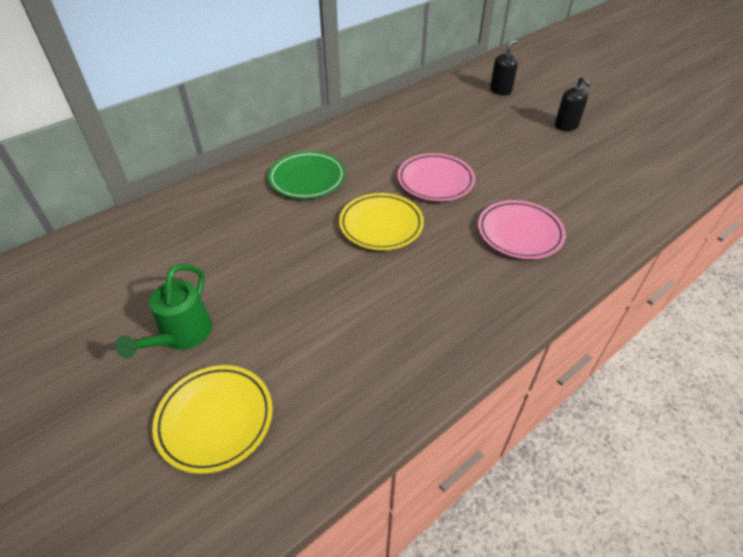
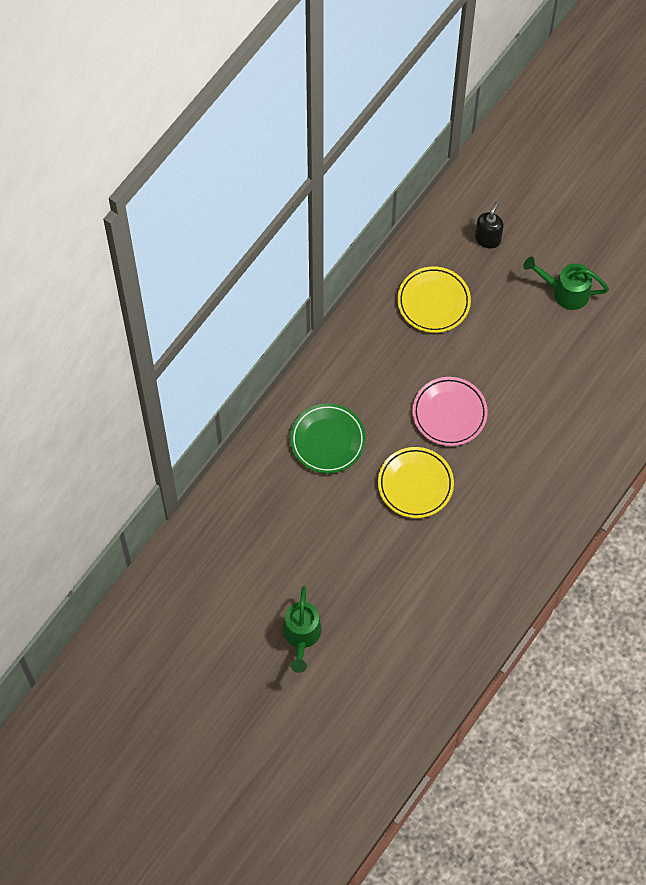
camera: 15 degrees left, 20 degrees up
yellow plate [152,365,273,474] -> yellow plate moved to [397,266,471,333]
pink plate [478,200,566,259] -> none
black soap dispenser [555,76,591,131] -> green watering can [523,257,609,310]

